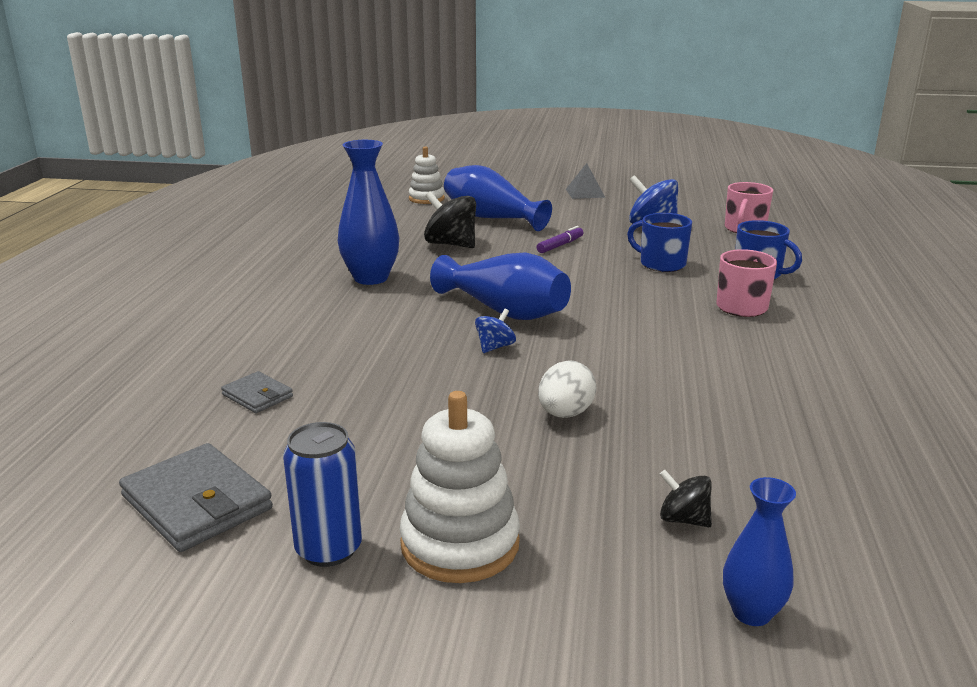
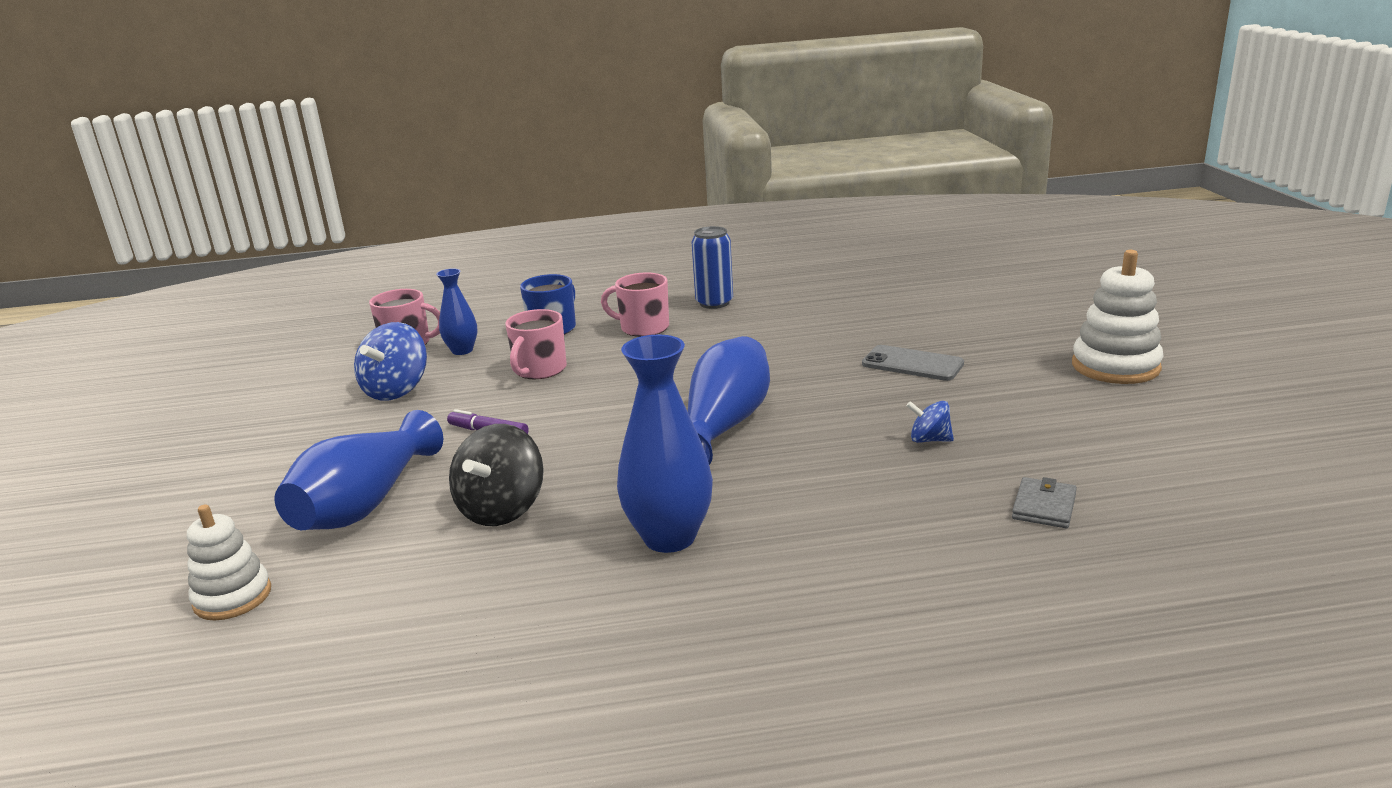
camera: 105 degrees left, 0 degrees up
grey wallet [119,443,273,552] -> none
blue can [283,422,362,567] -> blue can moved to [691,226,733,309]
blue spinning top [475,309,516,353] -> blue spinning top moved to [906,401,954,443]
white egg [538,360,597,418] -> grey phone [862,345,964,381]
grey pyramid [566,163,605,199] -> none
blue mug [627,213,692,272] -> pink mug [505,309,567,379]
black spinning top [660,470,712,527] -> none
blue vase [723,477,796,626] -> blue vase moved to [436,268,477,355]

